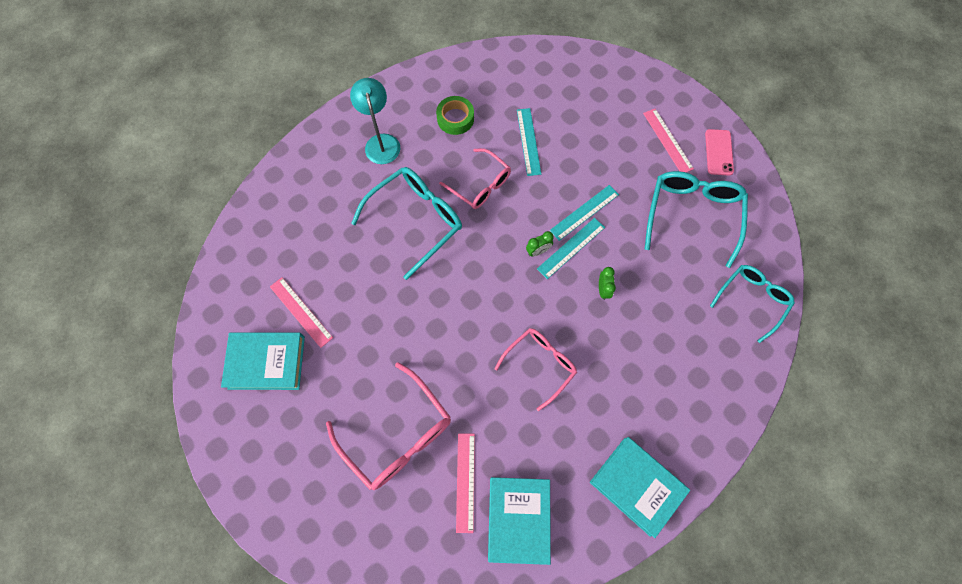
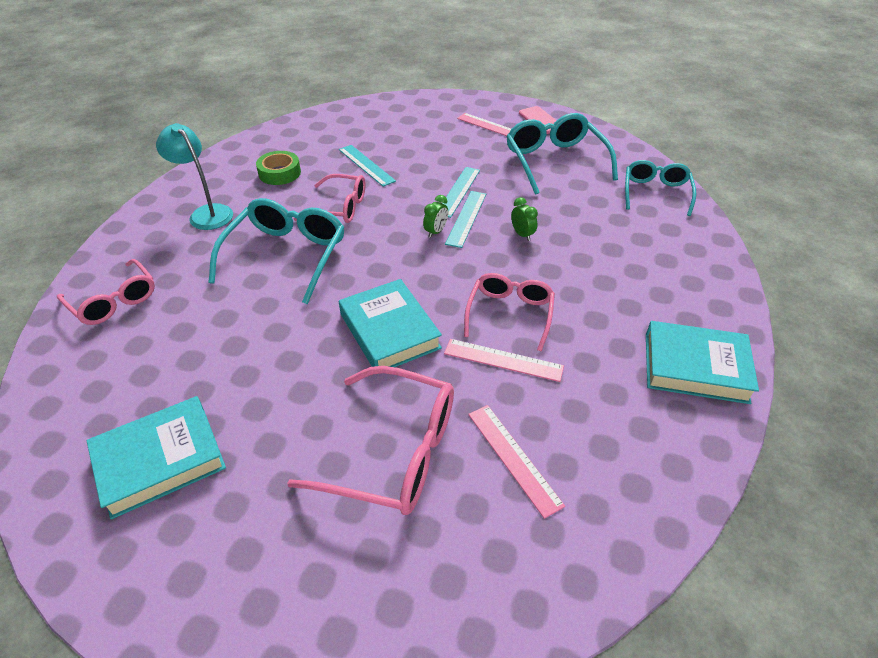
camera: 30 degrees left, 25 degrees down
pink ruler [270,277,333,348] -> pink ruler moved to [444,339,564,382]
turquoise book [488,477,551,565] -> turquoise book moved to [339,279,442,367]
none -> pink glasses [57,259,155,325]

